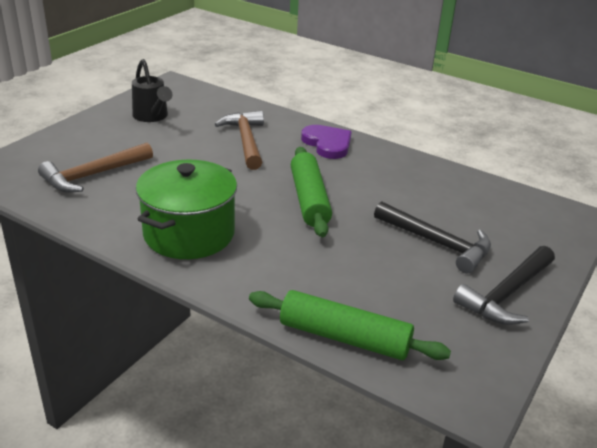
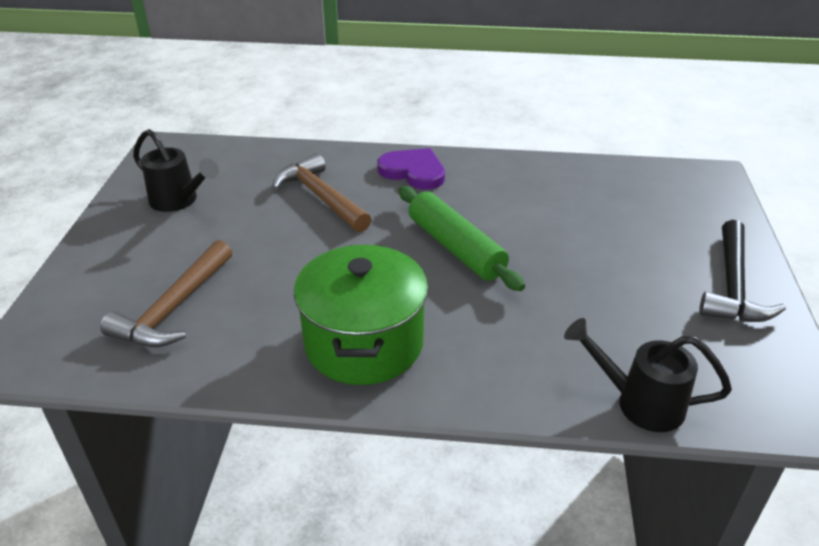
camera: 25 degrees left, 5 degrees up
green rolling pin [249,290,451,360] -> black watering can [564,318,732,432]
black hammer [374,201,491,274] -> none

